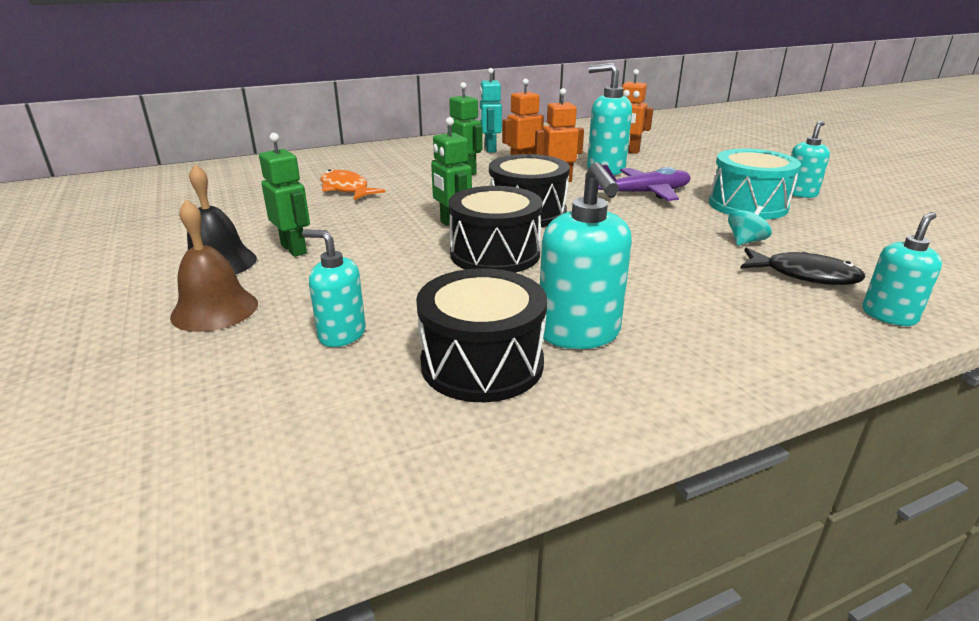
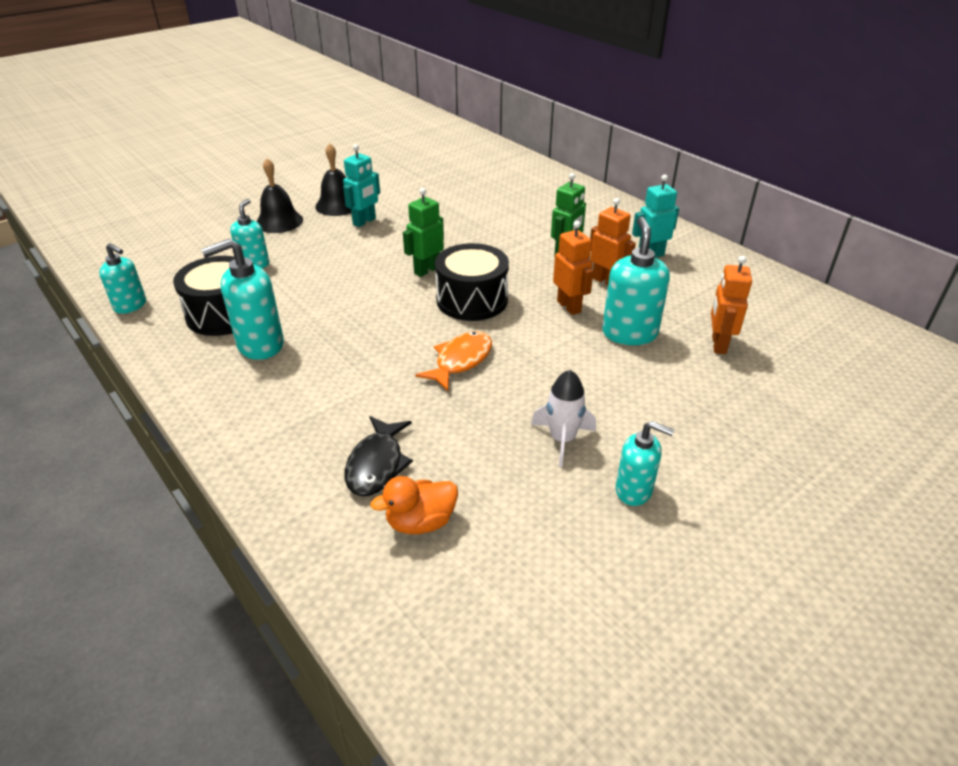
camera: 75 degrees right, 10 degrees up
brown bell [170,199,258,332] -> black bell [256,158,303,233]
green robot [259,133,310,257] -> turquoise robot [343,144,380,227]
orange fish [320,169,385,200] -> orange fish moved to [415,331,492,391]
black drum [448,186,543,273] -> none
purple plane [598,164,691,201] -> none
turquoise drum [709,148,801,220] -> white rocket [531,370,596,467]
turquoise spinning top [728,206,771,246] -> none
turquoise soap dispenser [862,212,942,326] -> turquoise soap dispenser moved to [99,243,146,314]
none -> orange duck [370,476,458,534]

